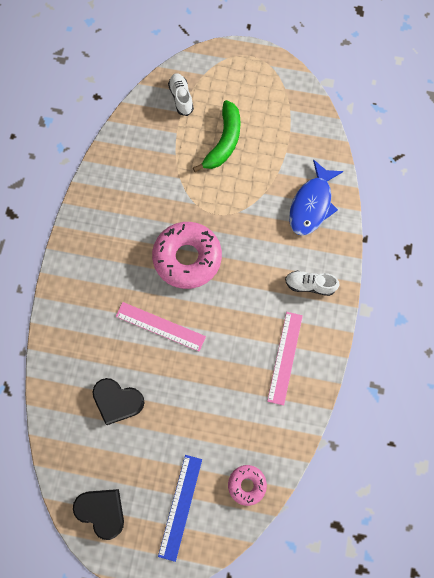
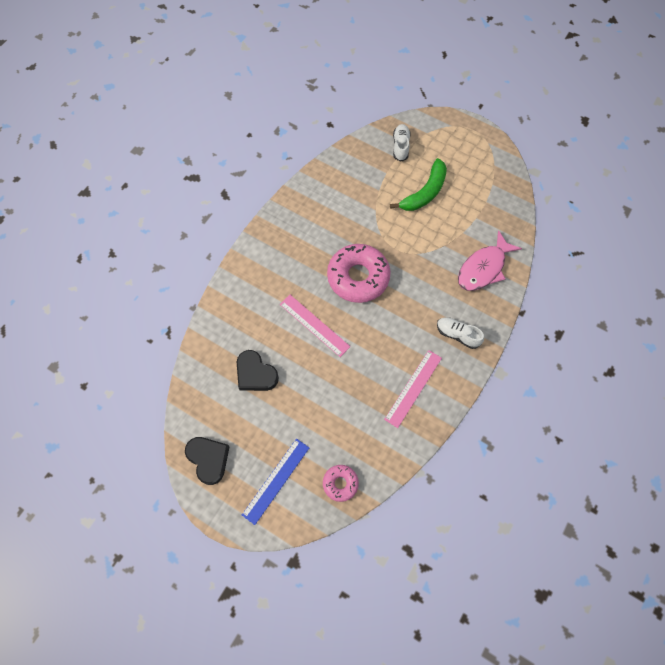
camera: 20 degrees right, 5 degrees down
blue fish [289,159,343,236] -> pink fish [458,230,522,291]

